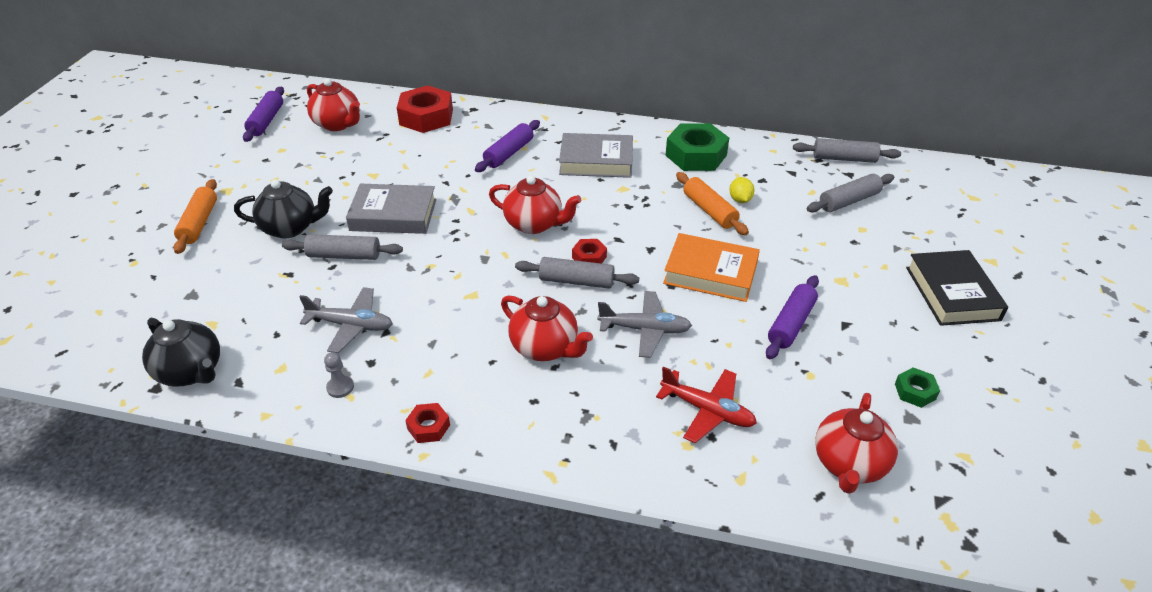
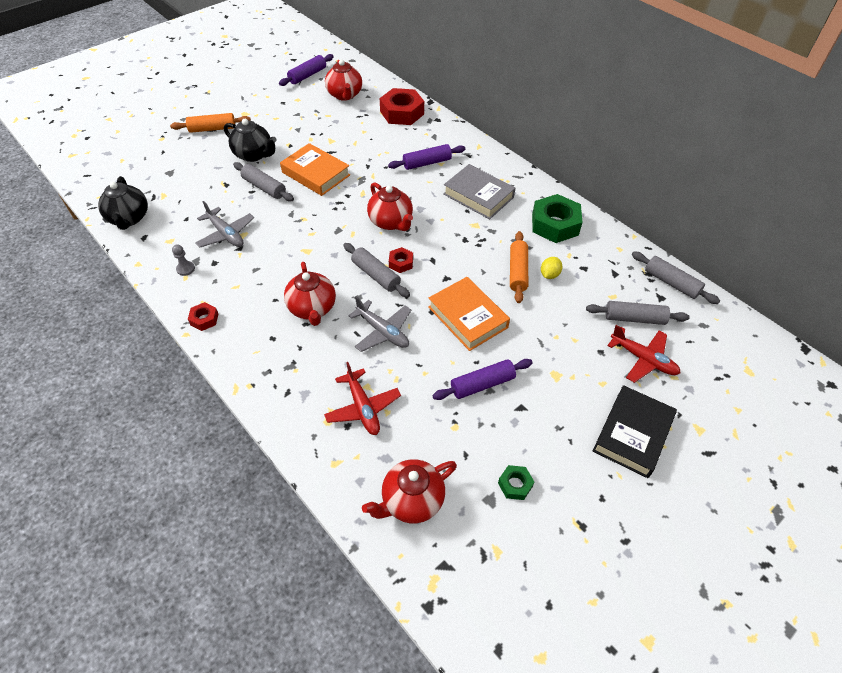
camera: 35 degrees right, 10 degrees up
orange rolling pin [174,179,217,254] -> orange rolling pin turned 45 degrees clockwise [170,113,251,133]
grey book [346,184,437,234] -> orange book [280,143,350,196]
none -> red plane [607,325,680,383]

